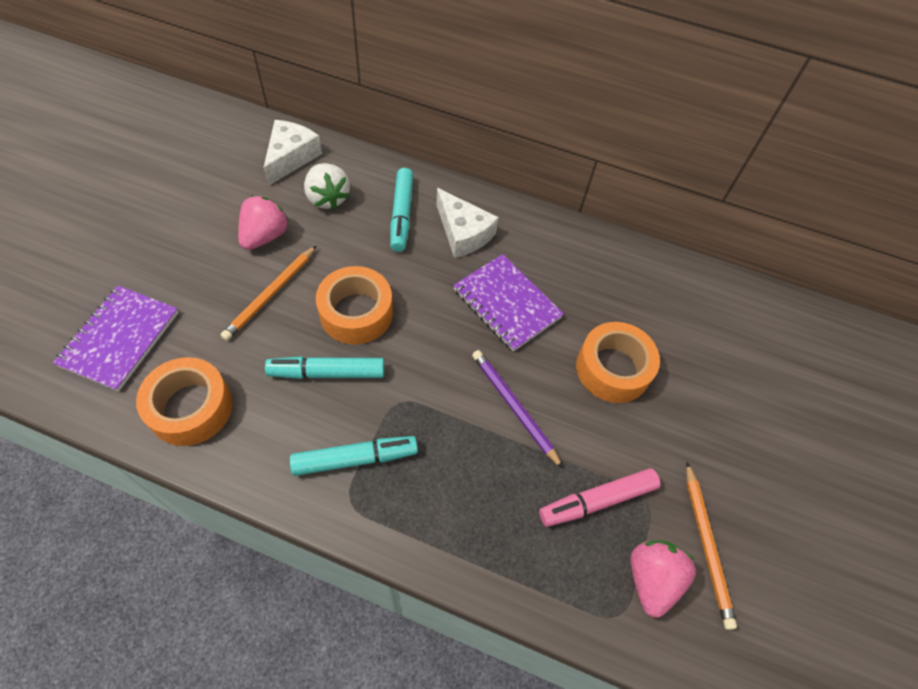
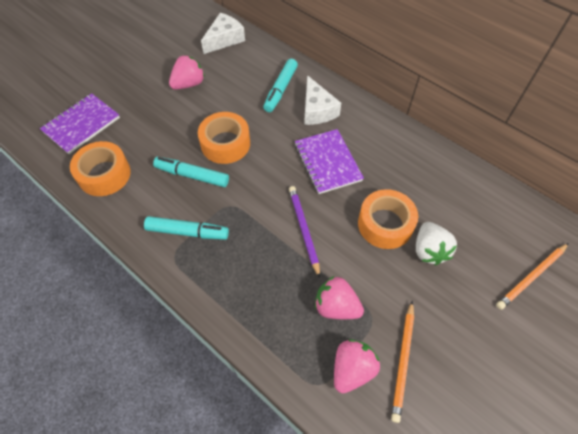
camera: 25 degrees right, 0 degrees up
orange pencil [221,245,317,341] -> orange pencil moved to [496,243,569,310]
white strawberry [304,163,350,210] -> white strawberry moved to [416,222,457,265]
pink marker [539,468,660,527] -> pink strawberry [315,276,364,319]

